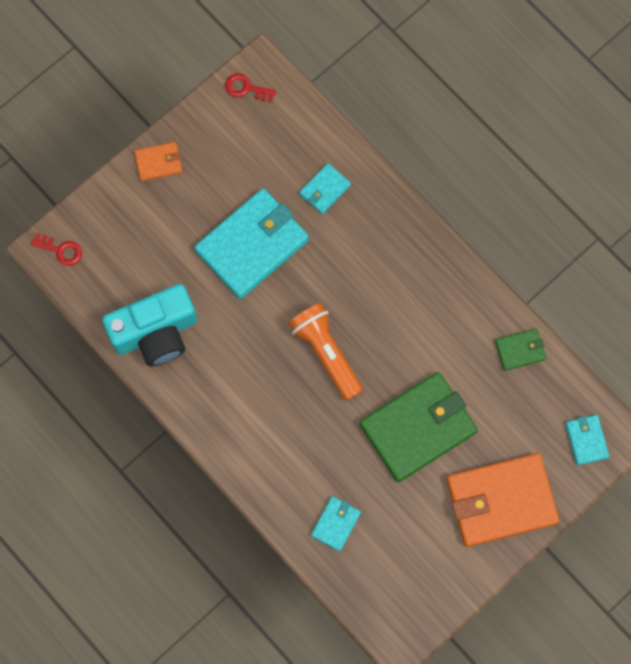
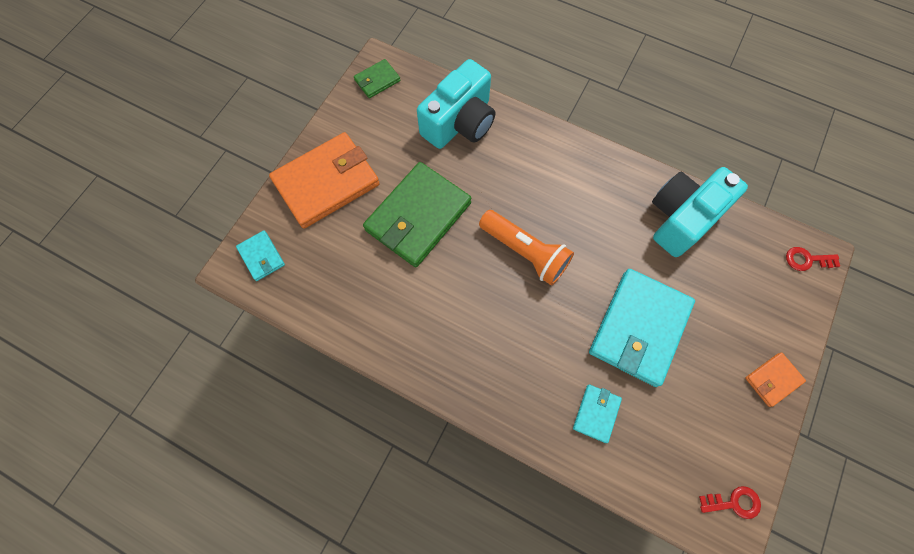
camera: 160 degrees right, 5 degrees down
turquoise wallet [311,496,361,552] -> turquoise camera [417,59,495,149]
green wallet [495,328,546,371] -> green wallet moved to [354,59,400,98]

